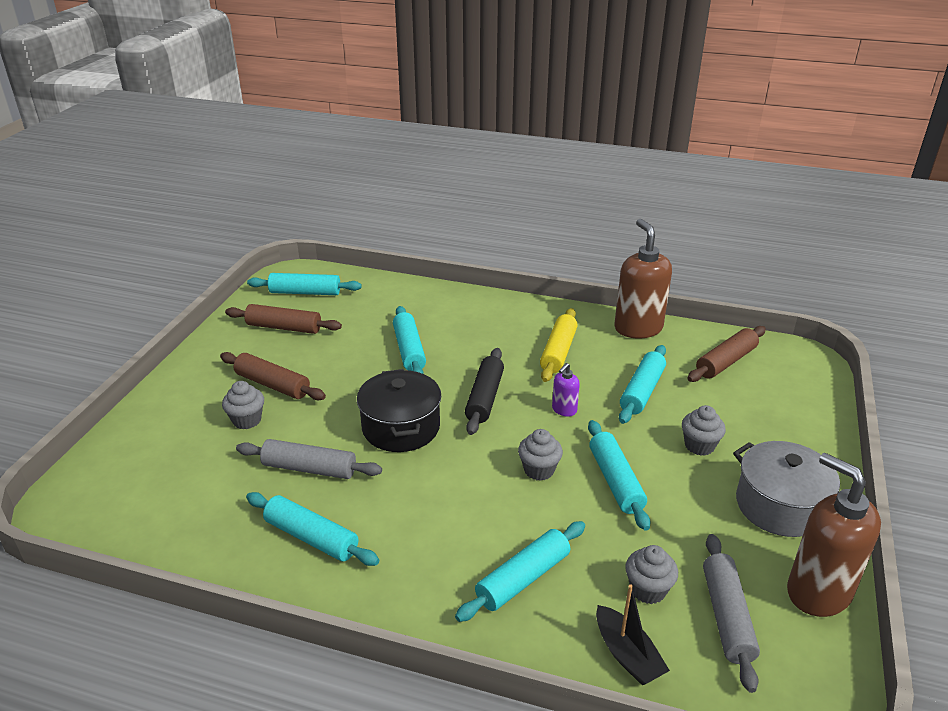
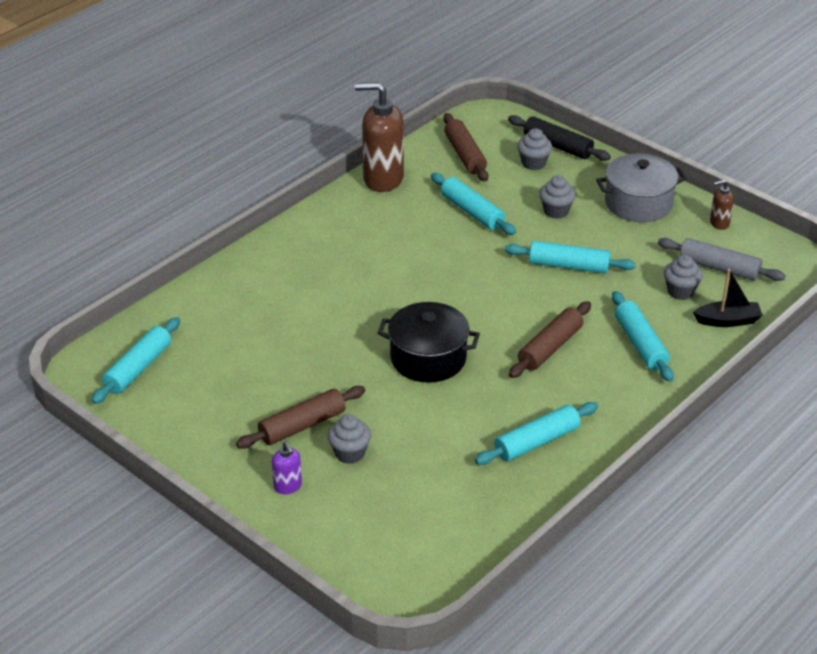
camera: 65 degrees left, 5 degrees up
brown rolling pin [225,304,342,334] -> brown rolling pin moved to [509,301,591,378]
grey rolling pin [236,439,382,479] -> none
turquoise rolling pin [393,306,426,374] -> none
black rolling pin [465,348,504,435] -> black rolling pin moved to [508,115,611,161]
grey cupcake [518,429,563,481] -> grey cupcake moved to [517,128,552,170]
yellow rolling pin [540,308,578,382] -> none
purple soap dispenser [552,363,580,417] -> purple soap dispenser moved to [272,441,302,494]
brown soap dispenser [787,453,881,617] -> brown soap dispenser [710,179,734,230], size x0.46

